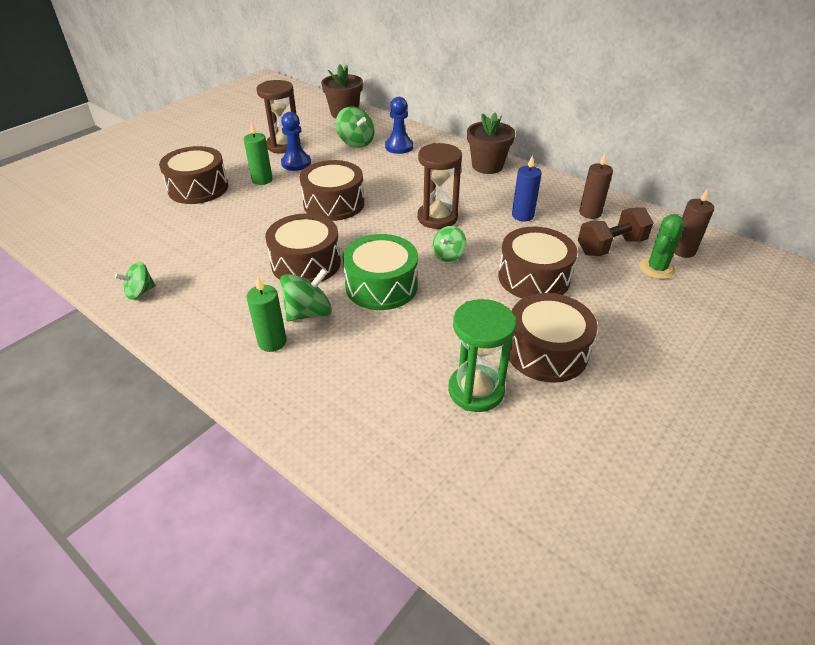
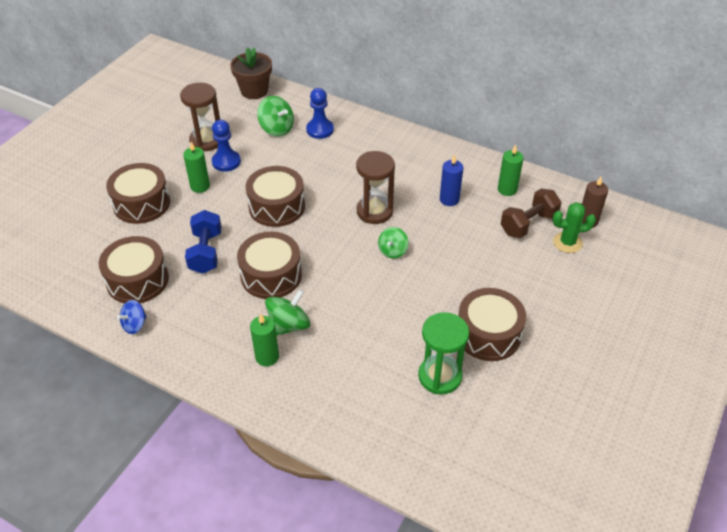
camera: 10 degrees left, 5 degrees up
green spinning top [115,262,156,300] -> blue spinning top [117,300,147,334]
green drum [343,234,418,310] -> none
brown flower pot [467,113,515,174] -> none
brown drum [498,227,577,299] -> brown drum moved to [99,236,169,304]
brown candle [579,154,613,219] -> green candle [498,144,524,196]
green cactus [639,214,684,279] -> green cactus turned 60 degrees clockwise [553,202,596,253]
none -> blue dumbbell [185,210,222,274]

